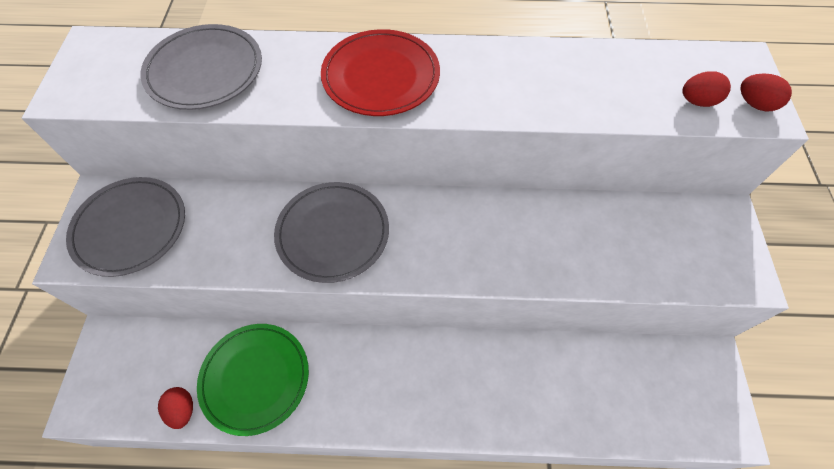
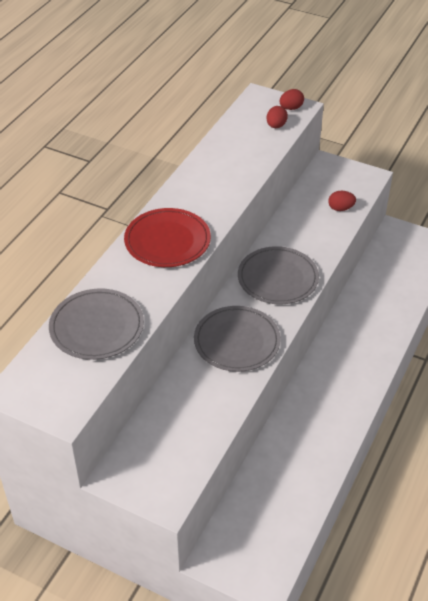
camera: 65 degrees left, 15 degrees down
grey plate [66,177,185,277] -> grey plate moved to [238,246,319,304]
red egg [158,387,193,429] -> red egg moved to [328,191,356,211]
green plate [197,324,309,436] -> none

